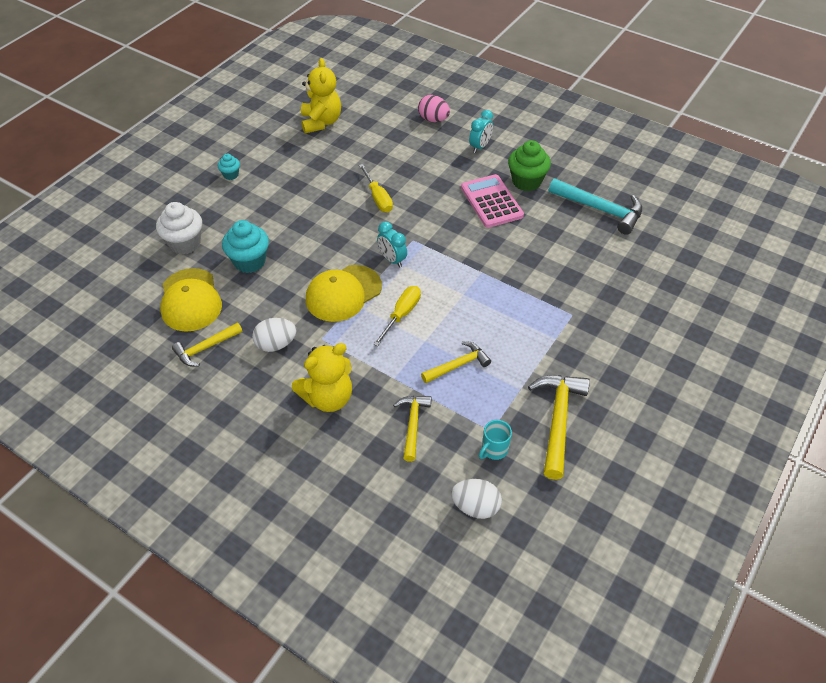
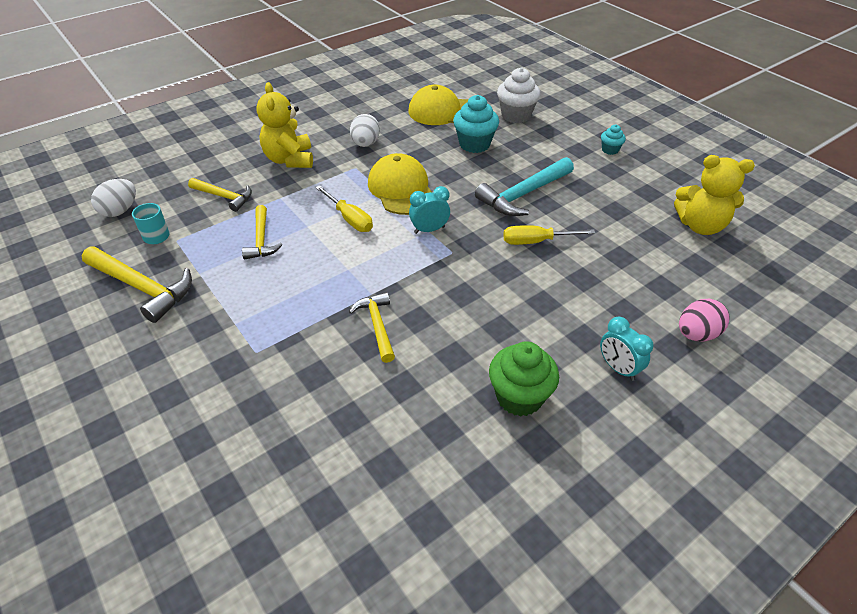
camera: 110 degrees right, 5 degrees down
yellow hammer [172,323,242,367] -> yellow hammer moved to [349,292,395,363]
pink calculator [461,174,524,228] -> none
turquoise hammer [549,179,642,235] -> turquoise hammer moved to [475,157,574,216]

